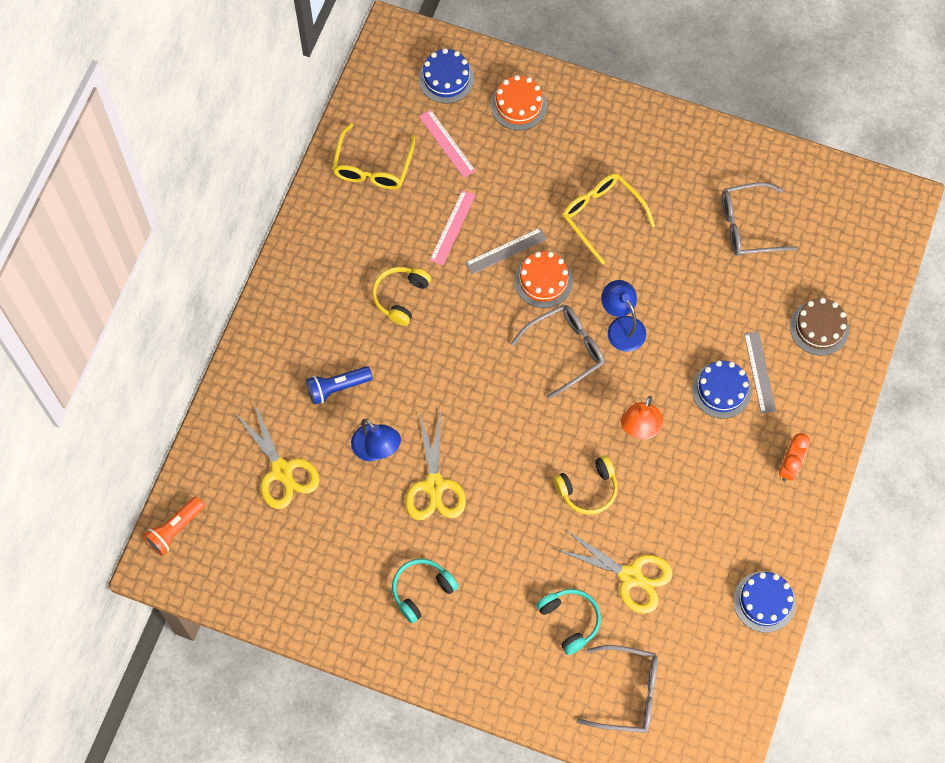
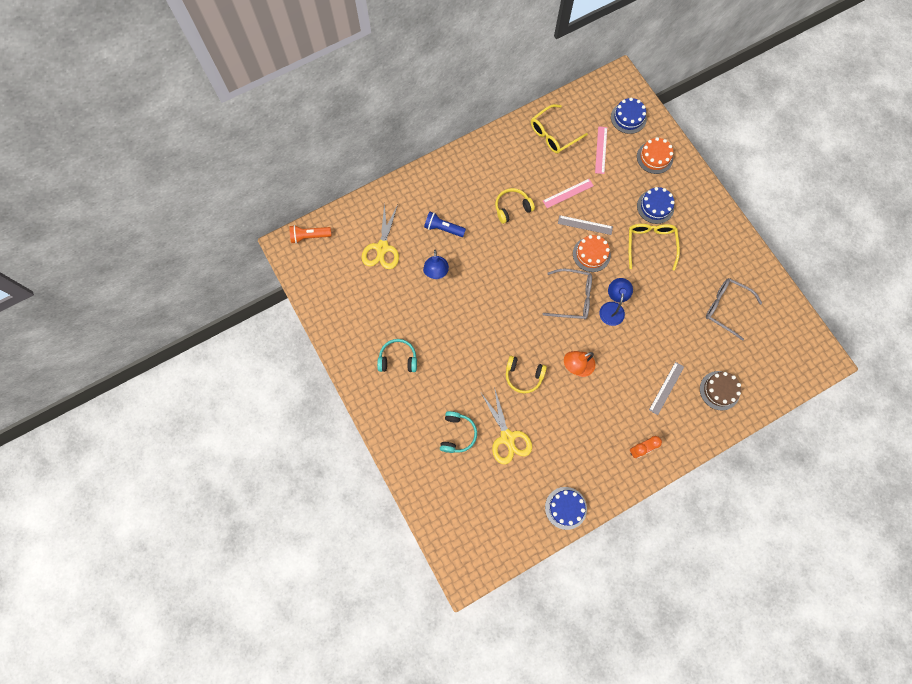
camera: 40 degrees right, 5 degrees up
yellow scissors [405,412,466,520] -> none
grey glasses [576,645,658,733] -> none
blue cake [692,361,752,418] -> blue cake moved to [637,187,675,224]

